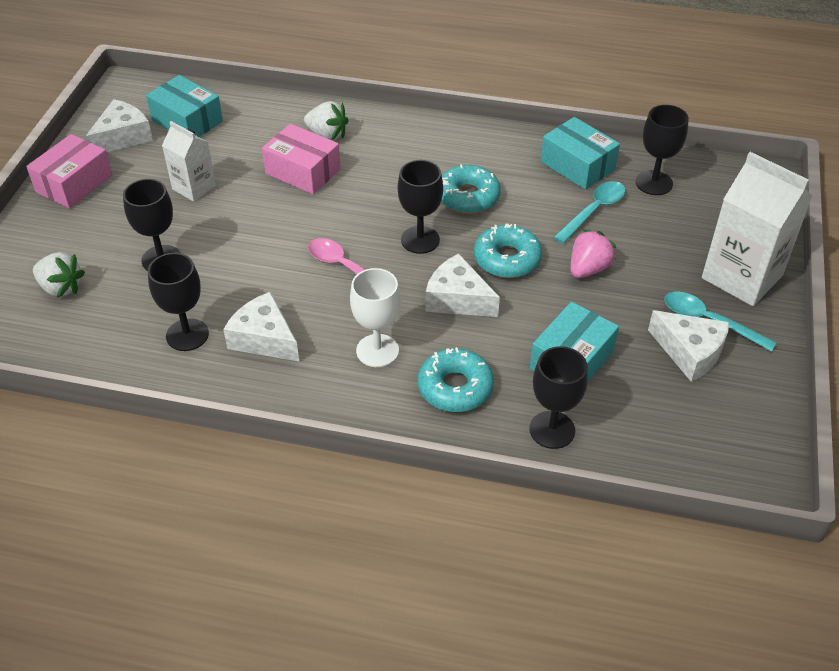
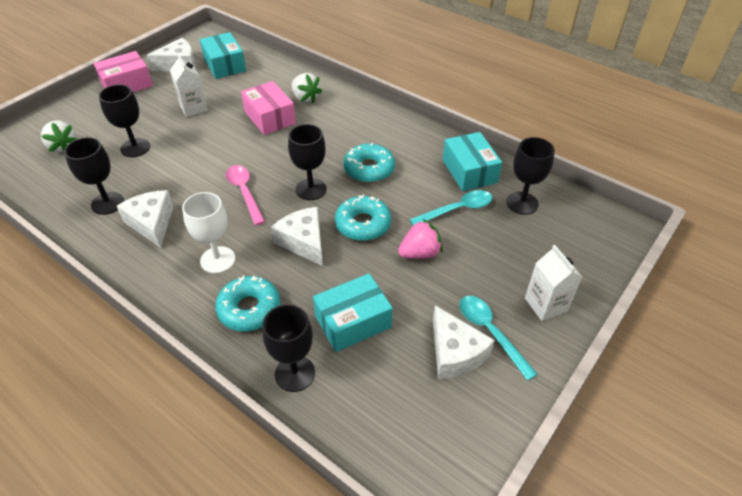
camera: 25 degrees right, 0 degrees up
white carton [702,152,812,306] -> white carton [525,245,582,321], size x0.57

